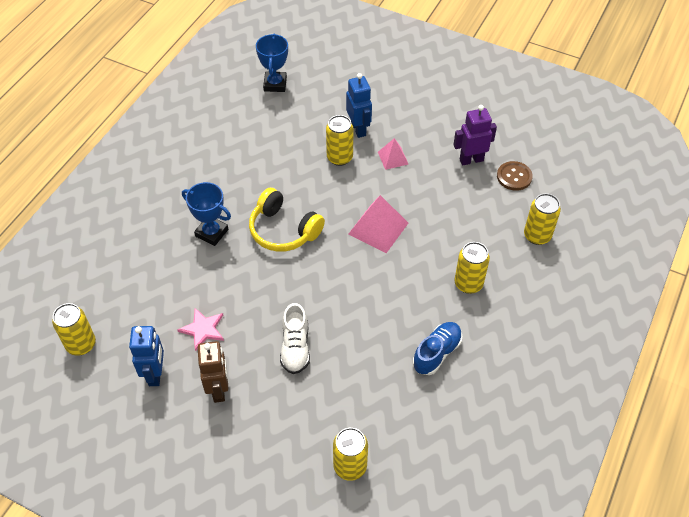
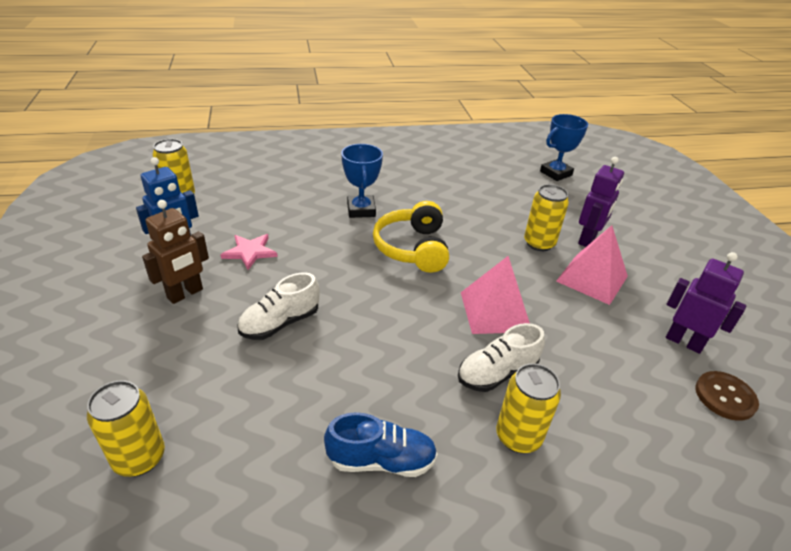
camera: 50 degrees right, 15 degrees down
blue robot [346,73,372,138] -> purple robot [578,157,624,247]
pink pyramid [378,138,408,170] -> pink pyramid [556,225,628,305], size x1.69
yellow can [524,193,561,245] -> none
none -> white shoe [458,323,545,392]

